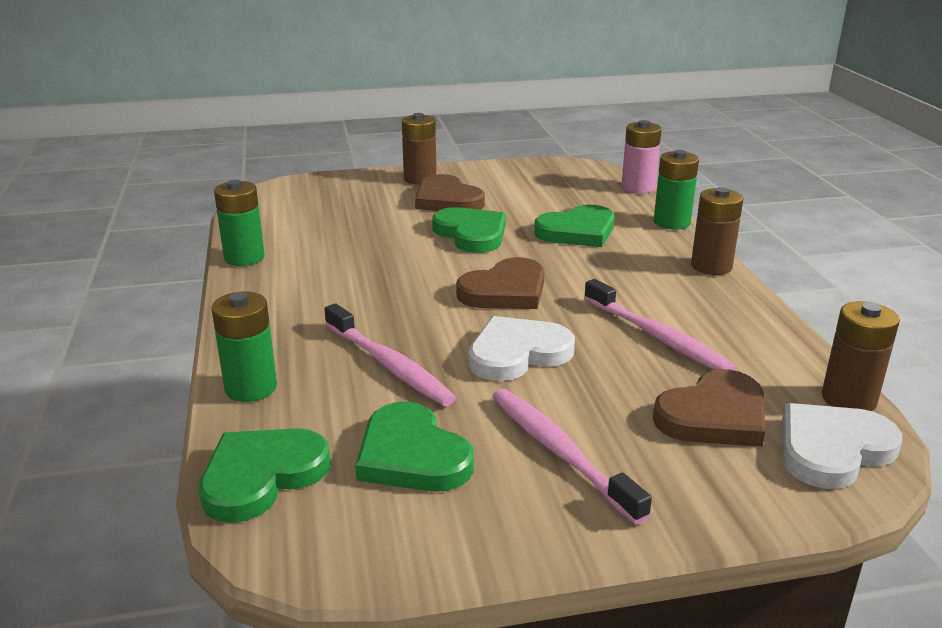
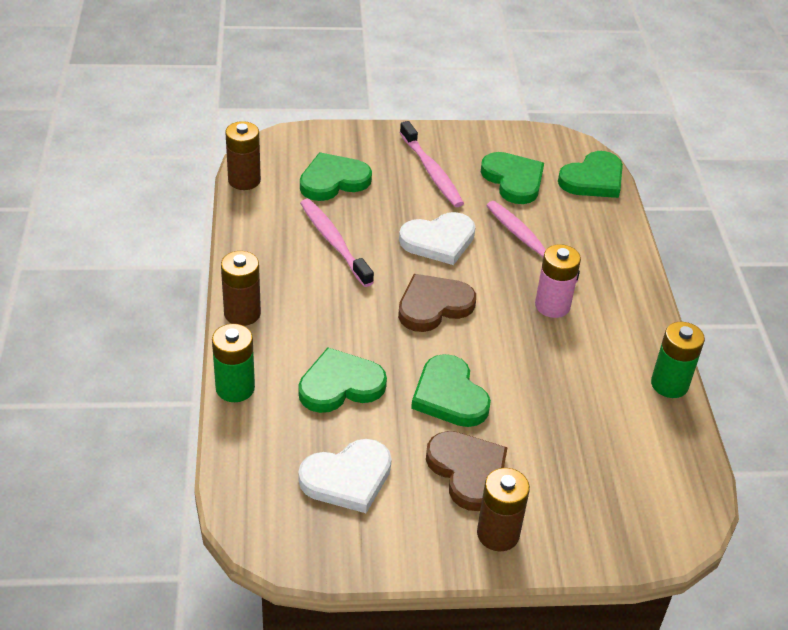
camera: 175 degrees left, 15 degrees up
green battery [211,292,277,402] -> none
pink battery [622,120,662,194] -> pink battery moved to [535,244,581,318]
brown heart [653,369,765,447] -> green heart [300,152,372,201]
white heart [782,403,902,489] -> white heart moved to [298,439,392,513]

